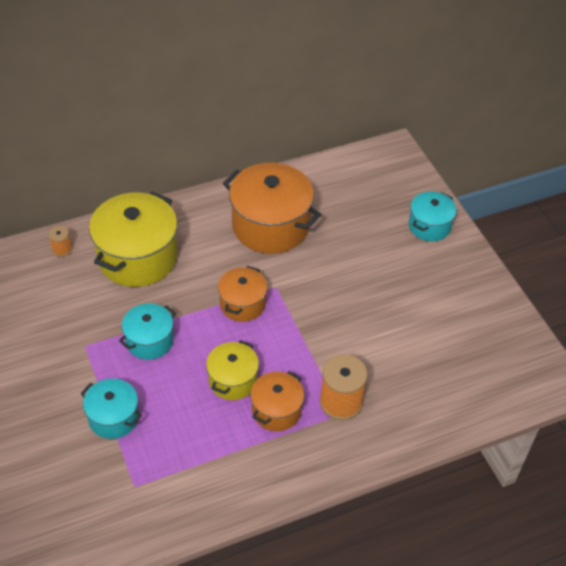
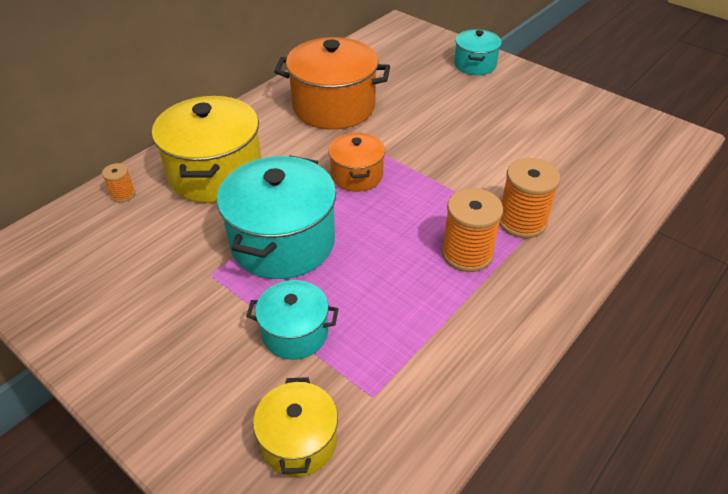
camera: 25 degrees left, 5 degrees down
turquoise pot [119,303,176,360] -> turquoise pot [217,155,336,279], size x1.80
yellow pot [206,340,259,400] -> yellow pot moved to [253,377,338,477]
orange pot [250,371,304,431] -> orange spool [441,188,503,272]

